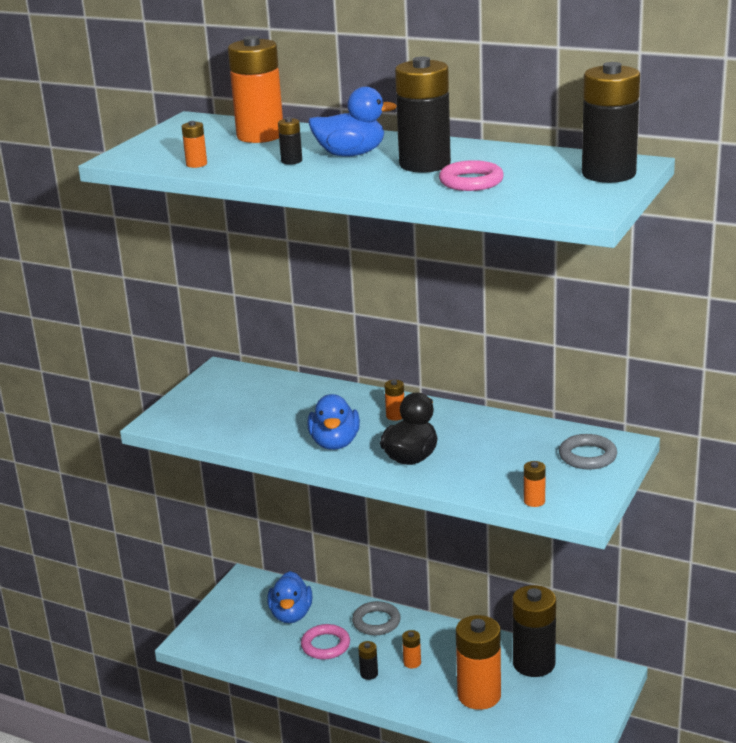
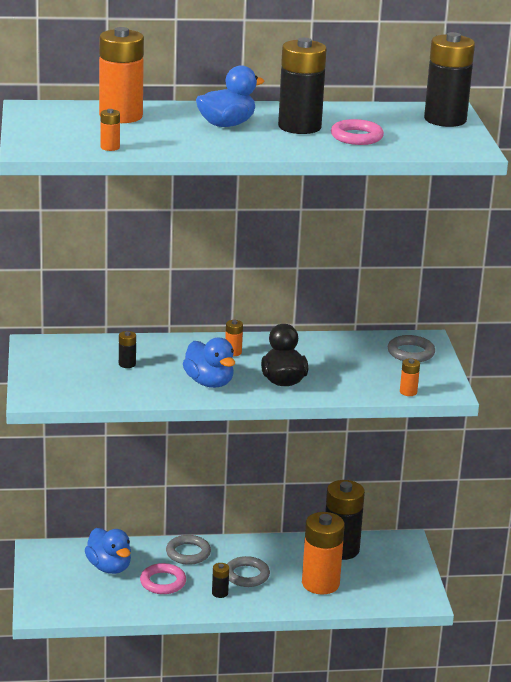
camera: 35 degrees left, 0 degrees up
black battery [278,117,302,165] -> black battery moved to [119,331,136,368]
orange battery [402,630,421,668] -> grey ring [227,556,270,587]

